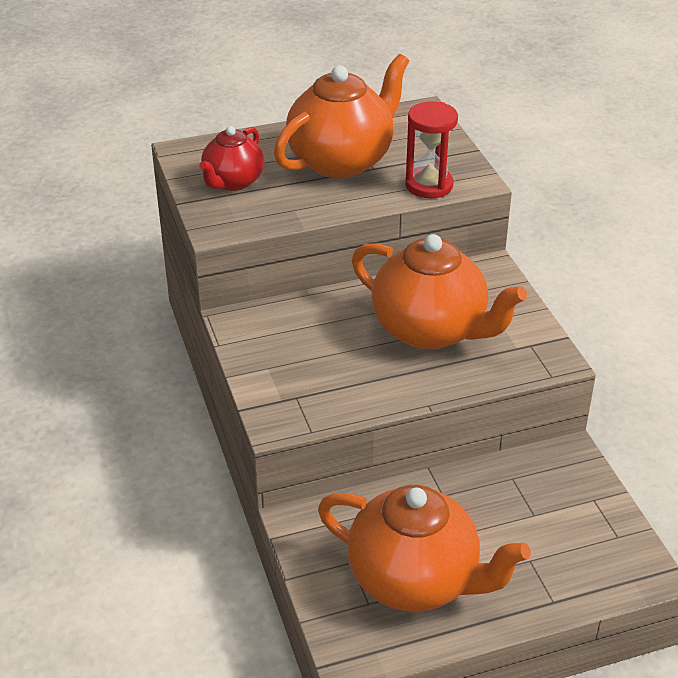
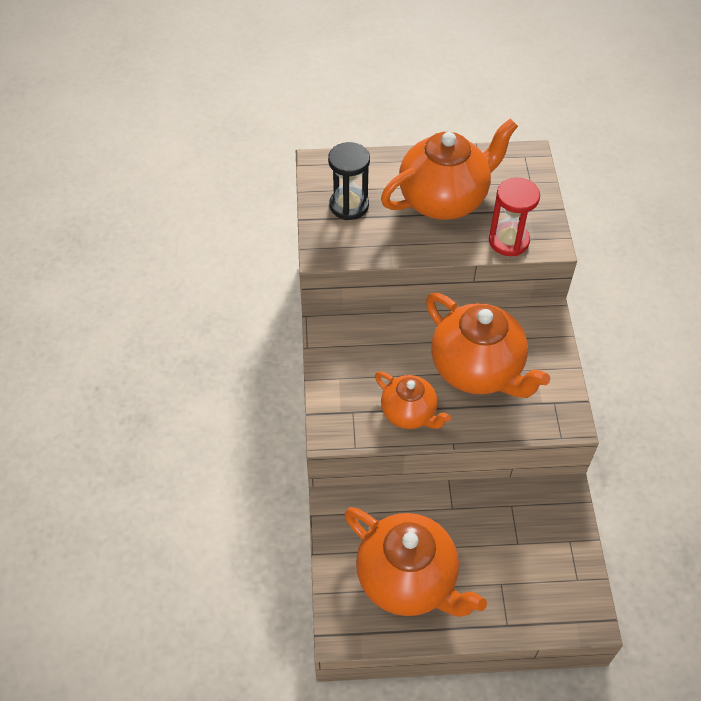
camera: 15 degrees right, 15 degrees up
red teapot [199,126,264,191] -> black hourglass [328,142,370,220]
none -> orange teapot [375,371,451,429]

